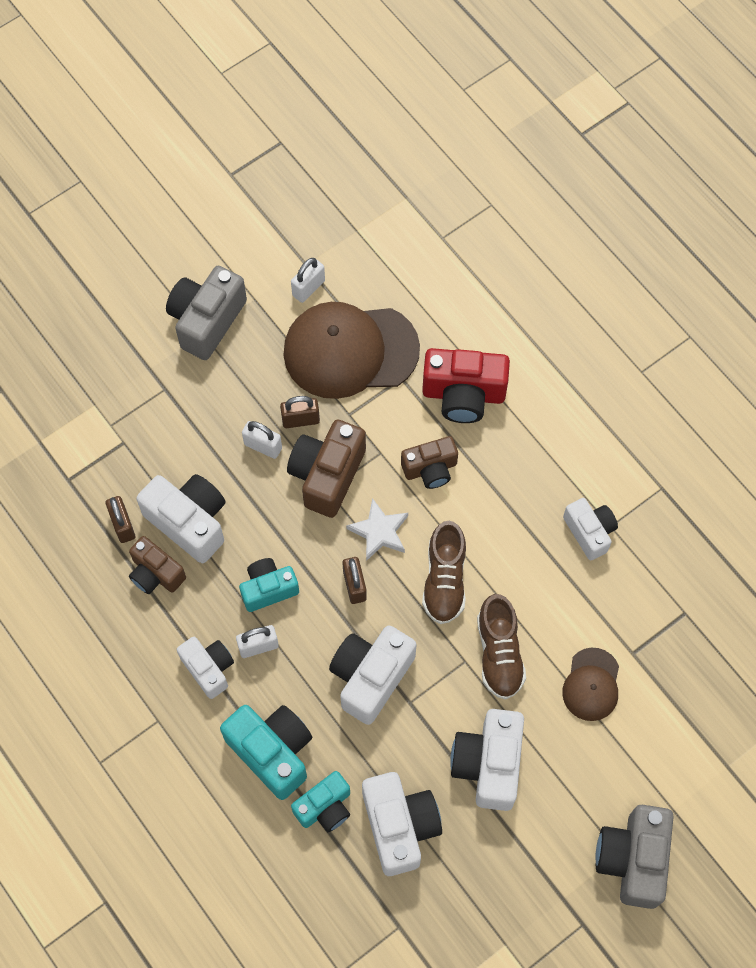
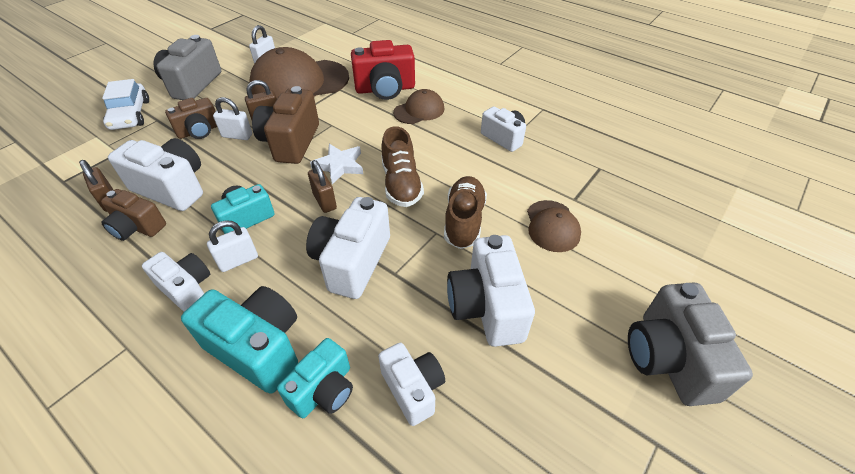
camera: 15 degrees left, 20 degrees down
white camera [362,772,442,876] -> white camera [378,343,445,426], size x0.64
brown camera [401,436,458,489] -> brown camera moved to [165,98,217,139]
brown shoe [477,594,526,700] -> brown shoe turned 150 degrees counterclockwise [444,176,487,249]
none -> white car [102,79,149,130]
none -> brown cap [393,89,444,124]

